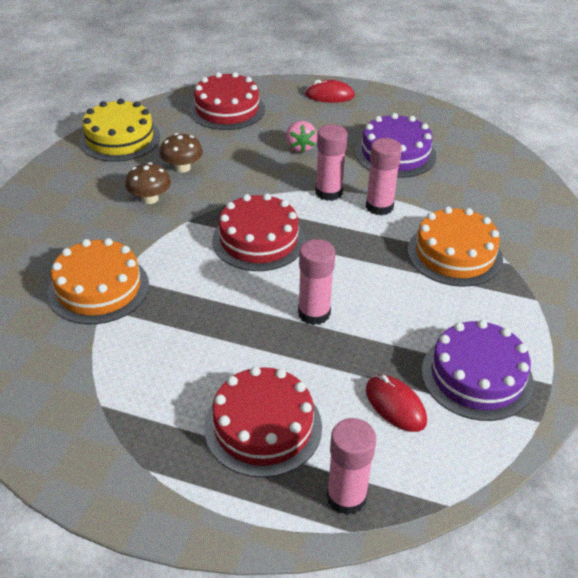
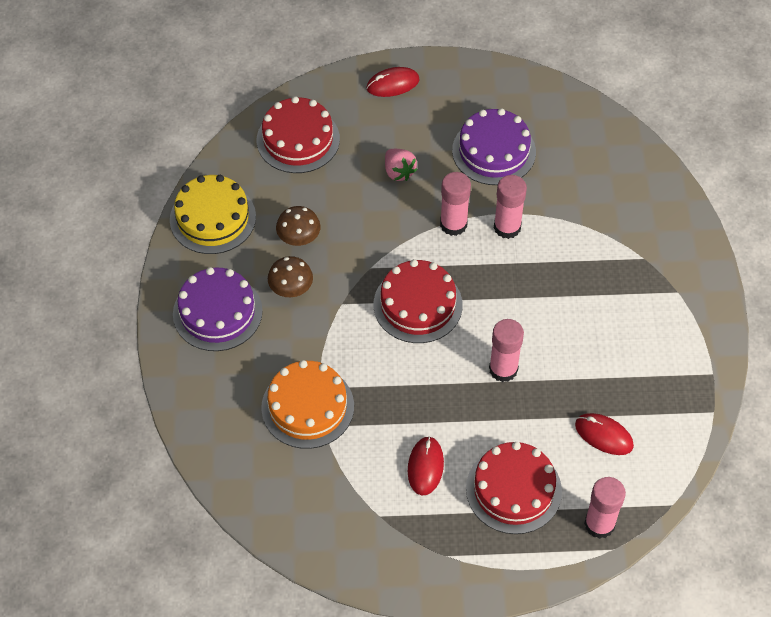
camera: 20 degrees left, 15 degrees up
orange cake [408,206,503,287] -> none
purple cake [422,320,534,421] -> purple cake moved to [173,267,263,351]
none -> red mouse [408,436,444,495]

